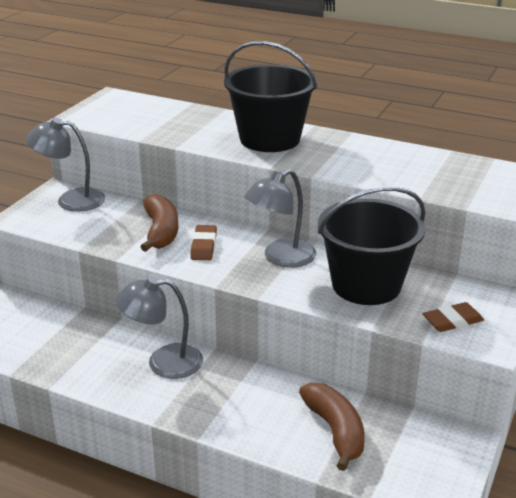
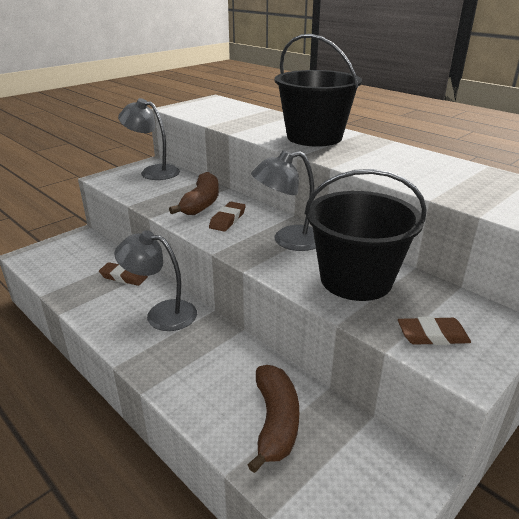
camera: 20 degrees right, 0 degrees up
none -> brown eraser [99,262,148,286]

